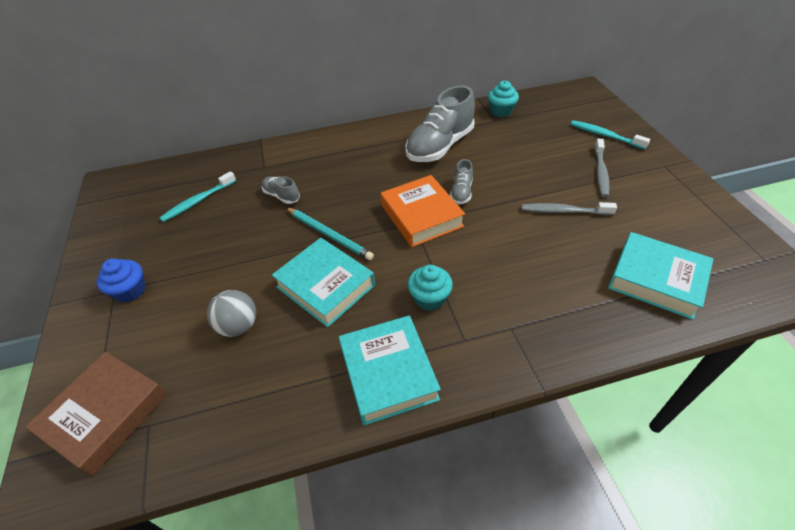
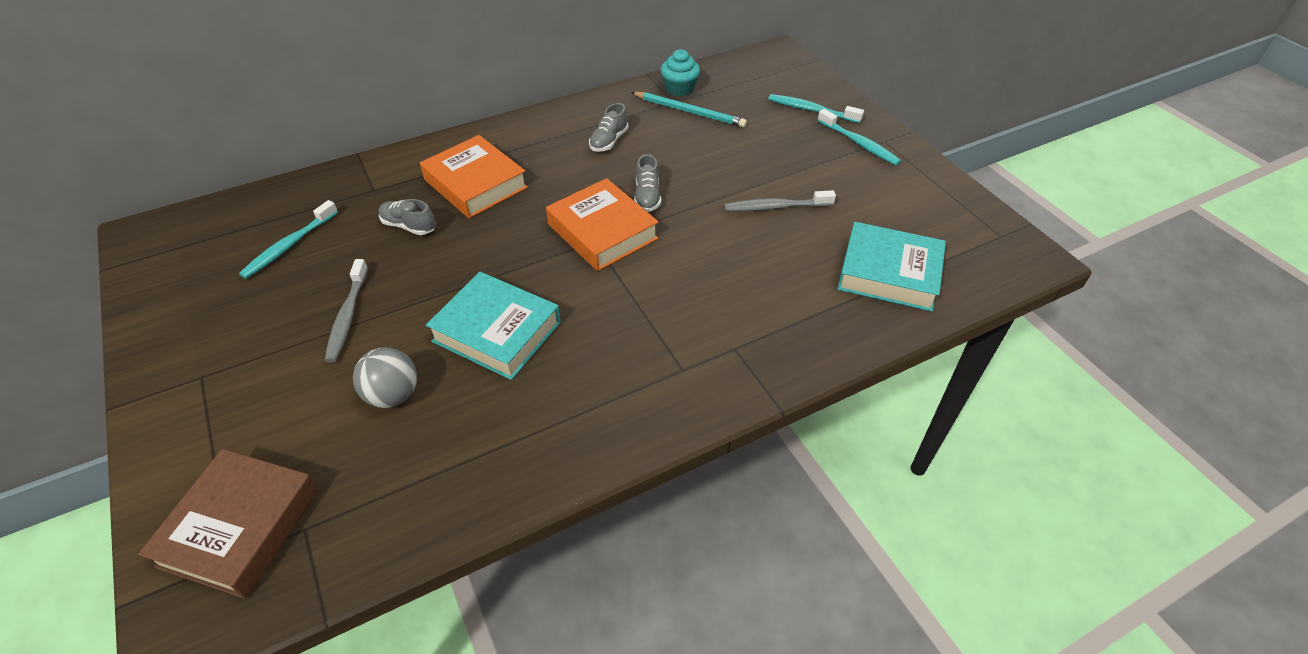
camera: 15 degrees left, 0 degrees up
blue cupcake [96,258,146,303] -> none
turquoise pencil [286,207,374,260] -> turquoise pencil moved to [631,92,747,128]
turquoise book [339,315,441,425] -> none
grey shoe [405,86,475,162] -> grey shoe [589,103,629,152], size x0.48
turquoise cupcake [408,265,453,311] -> none
grey toothbrush [595,139,610,198] -> grey toothbrush moved to [325,259,368,362]
none -> orange book [420,135,528,218]
none -> turquoise toothbrush [817,109,901,165]

